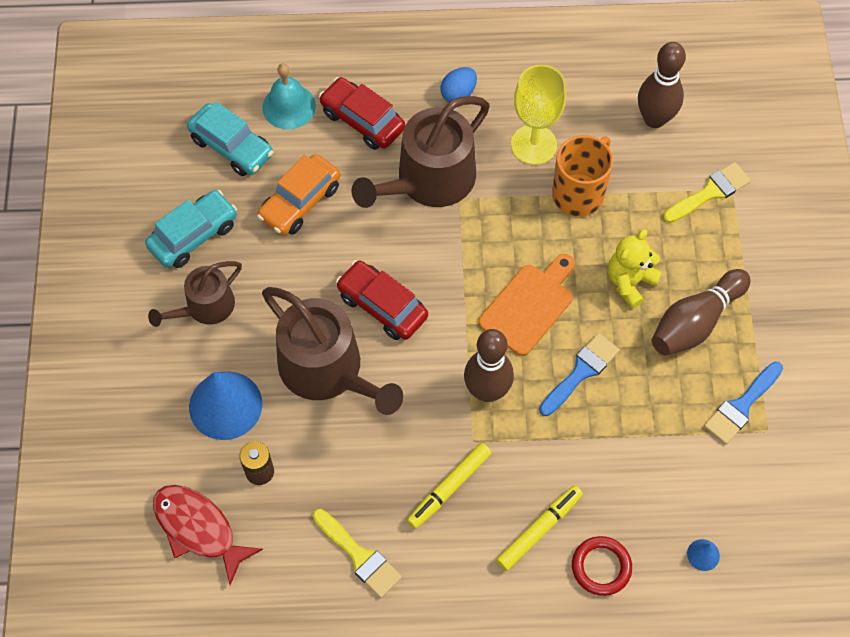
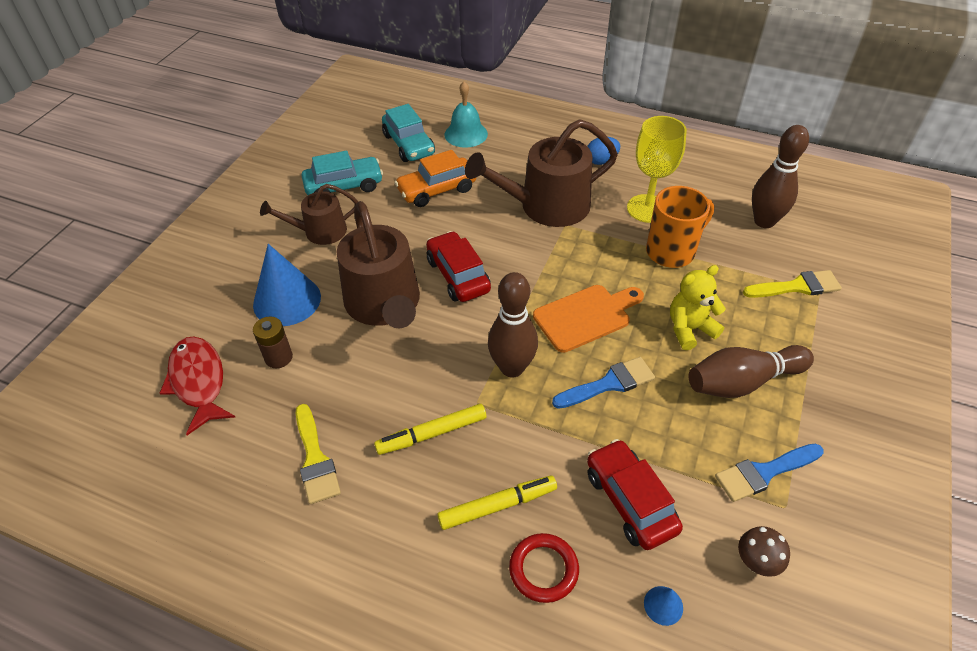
camera: 25 degrees right, 15 degrees down
red car [319,77,405,150] -> red car moved to [587,439,683,550]
none -> brown mushroom [738,526,790,577]

